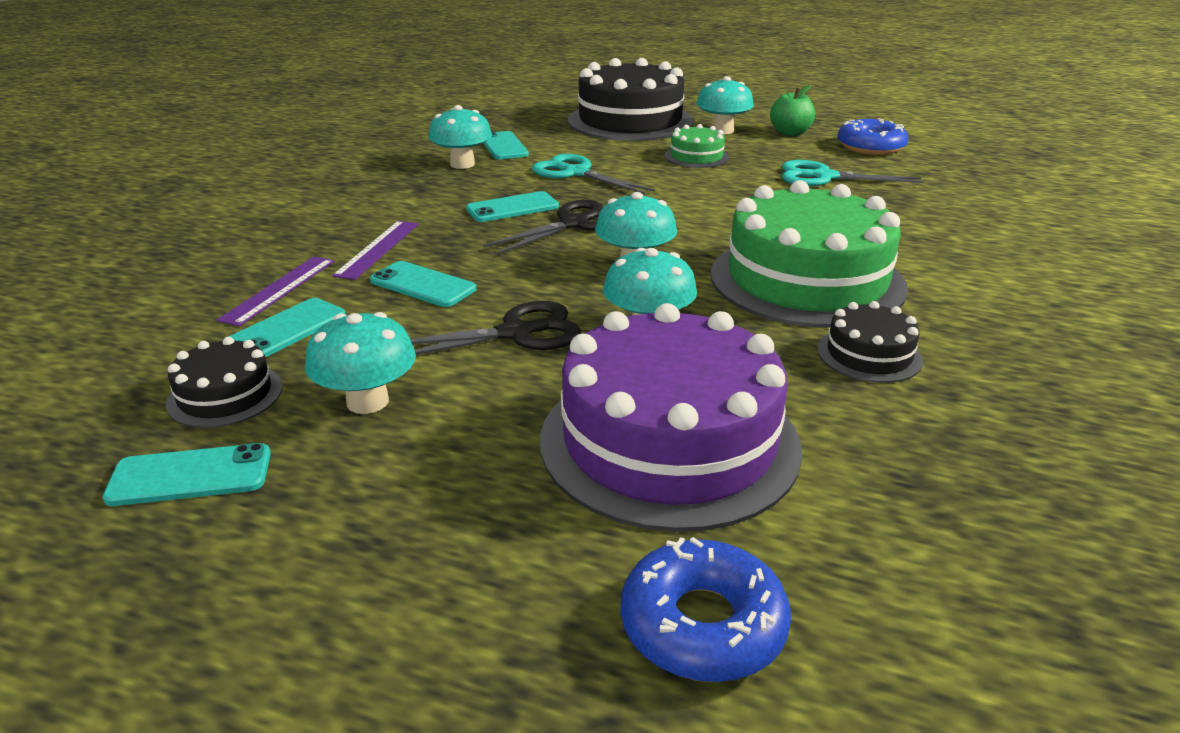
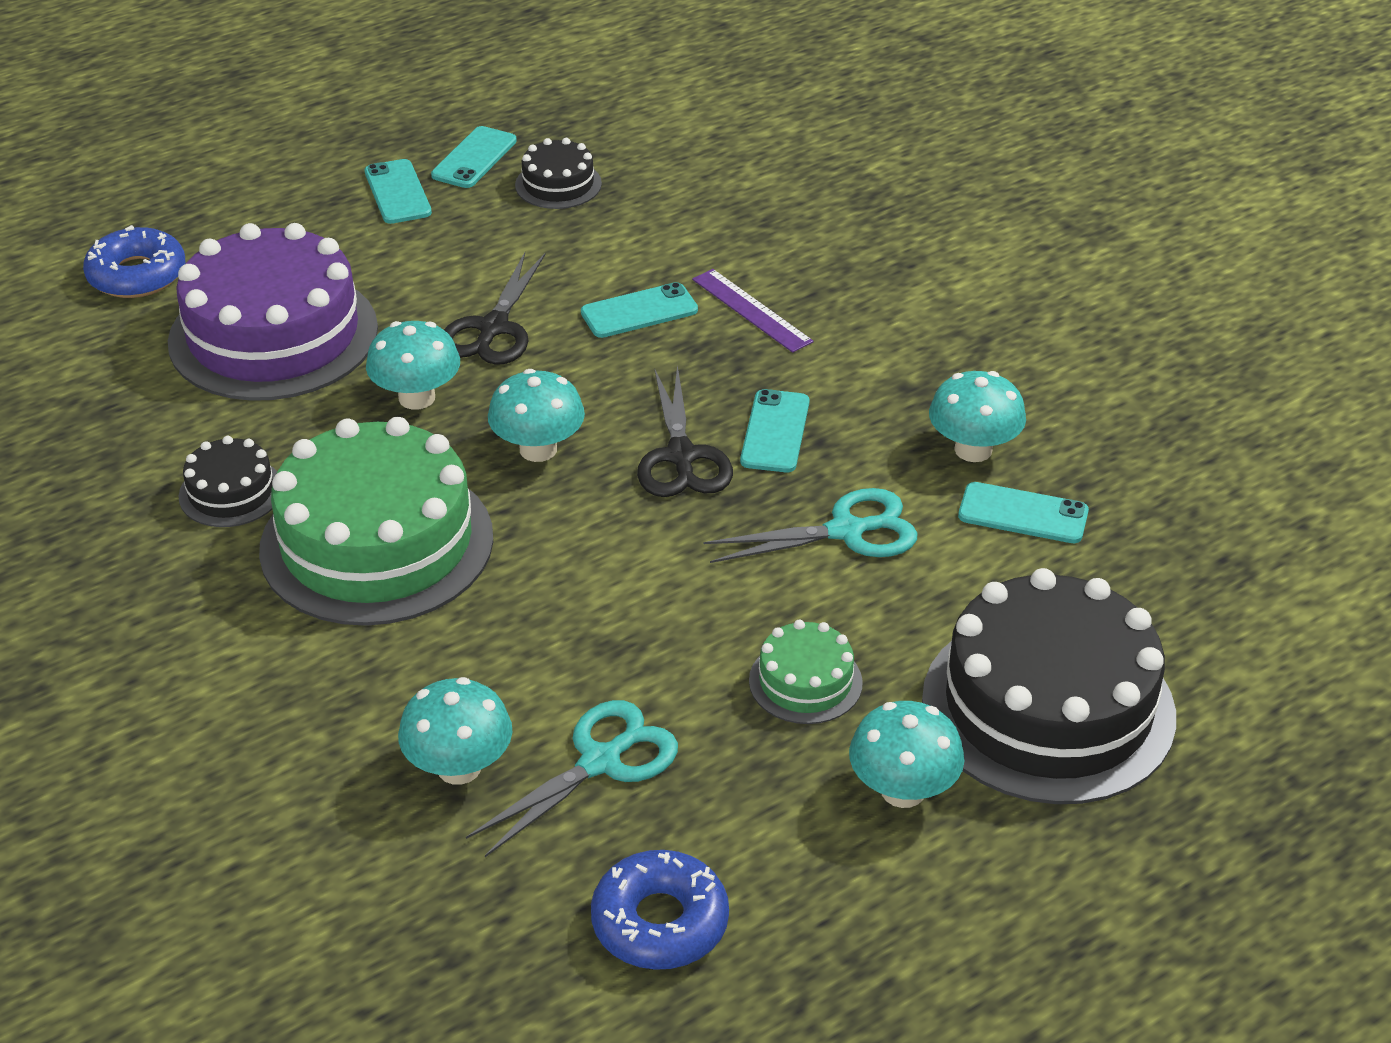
camera: 125 degrees right, 10 degrees up
purple ruler [217,257,334,326] -> none
turquoise phone [228,298,346,358] -> turquoise phone moved to [365,159,432,224]
turquoise mushroom [305,312,416,414] -> turquoise mushroom moved to [398,677,512,785]
green apple [770,85,815,136] -> none

